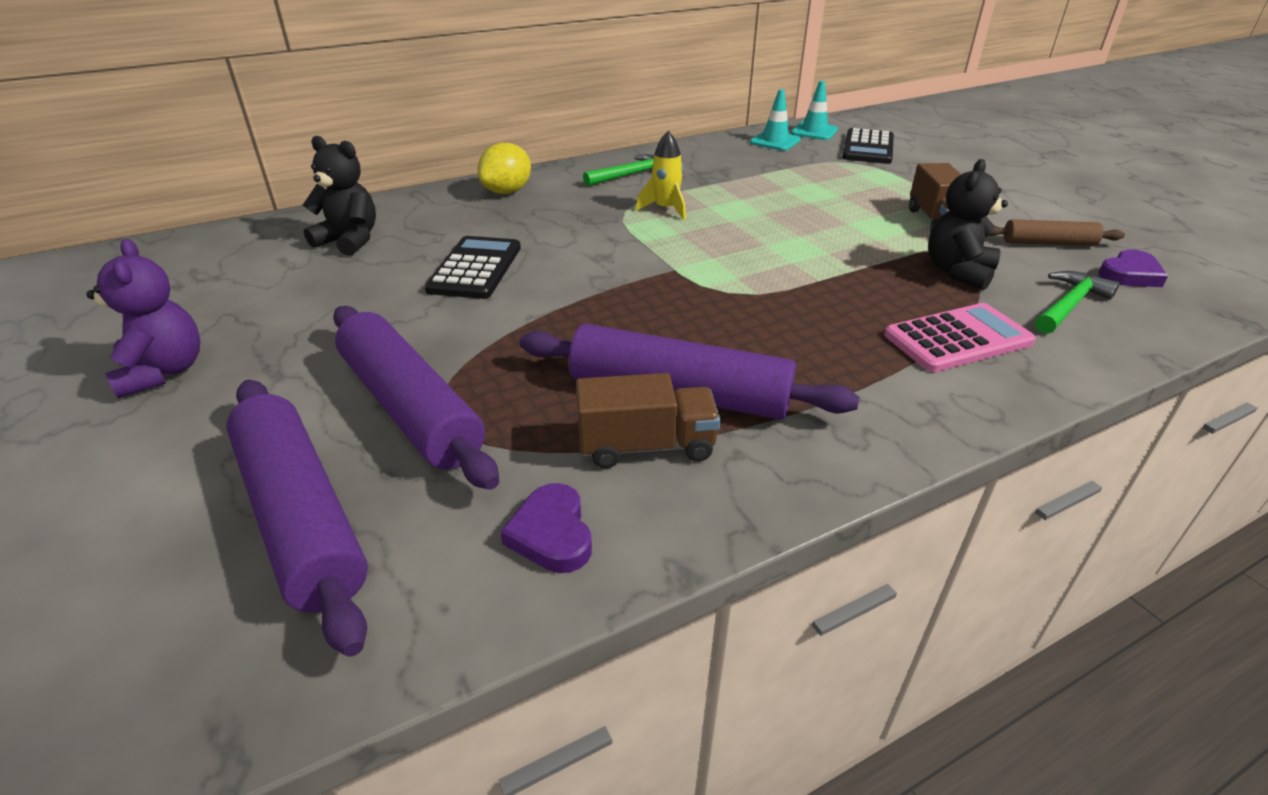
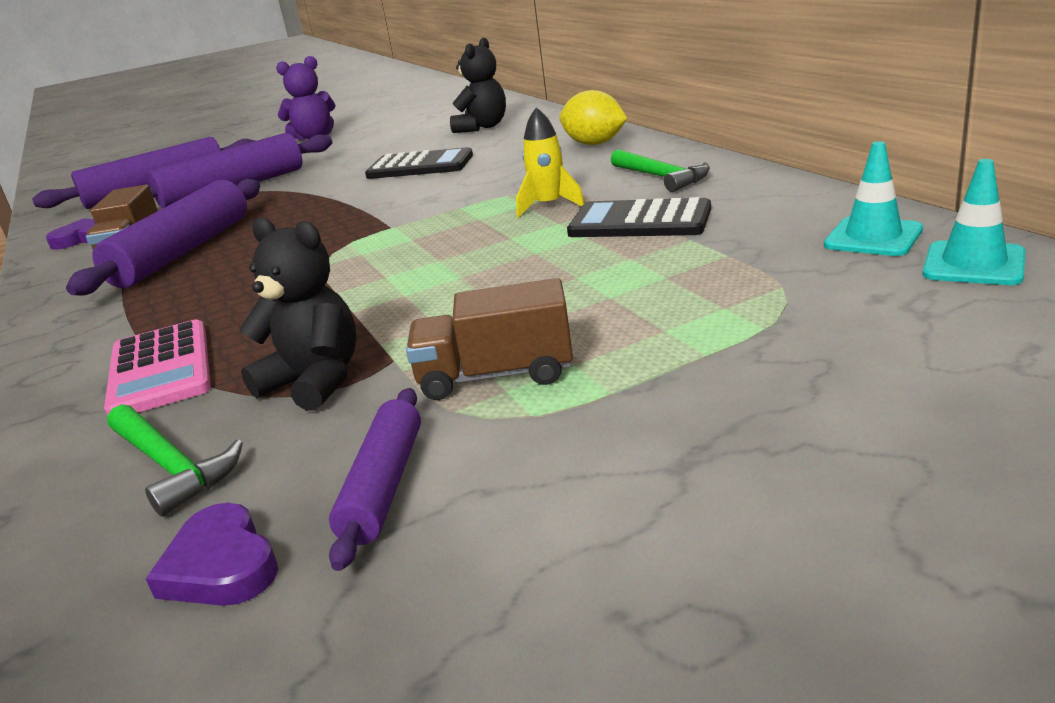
camera: 95 degrees right, 10 degrees down
black calculator [842,128,894,164] -> black calculator moved to [567,197,711,237]
brown rolling pin [989,219,1125,246] -> purple rolling pin [329,388,421,571]

